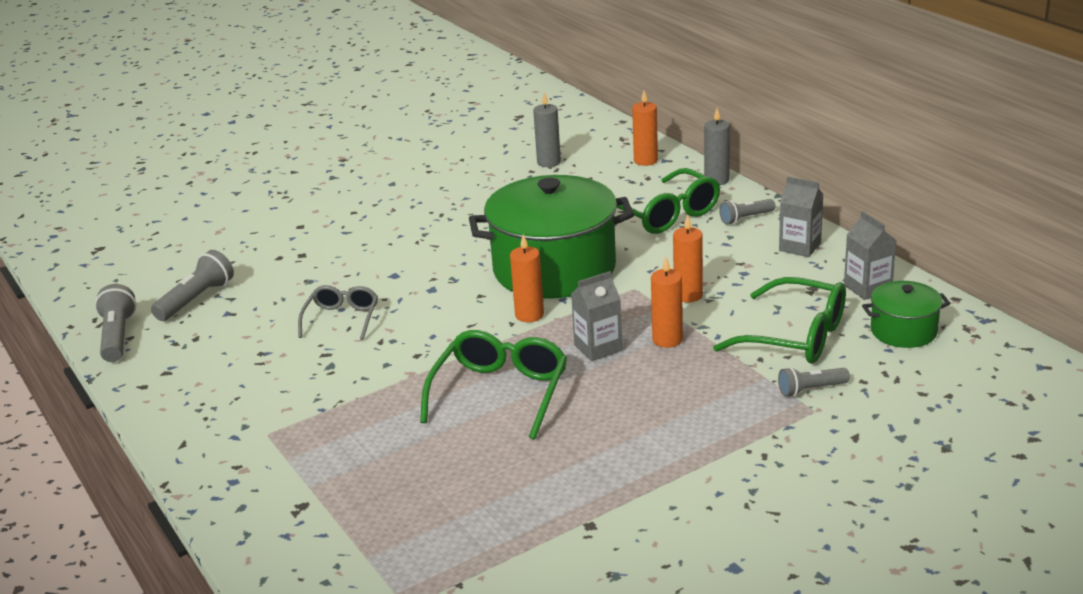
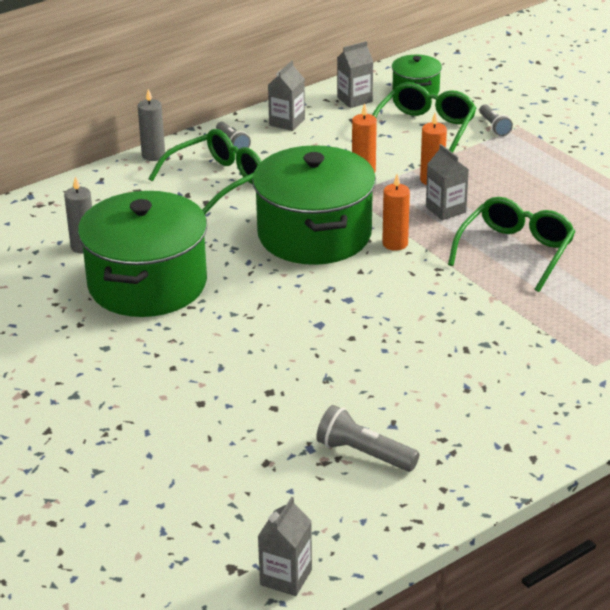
camera: 95 degrees left, 5 degrees up
grey flashlight [95,284,137,362] -> none
grey glasses [298,285,378,340] -> none
green glasses [420,330,567,440] -> green glasses turned 105 degrees clockwise [448,197,575,292]
orange candle [632,90,658,166] -> none
none -> green pot [78,191,207,317]
none -> grey carton [258,497,312,596]

